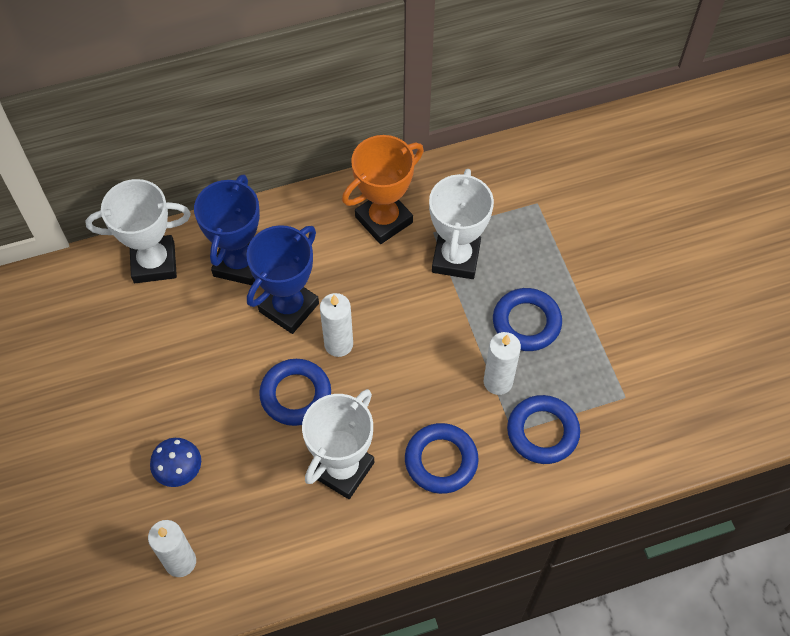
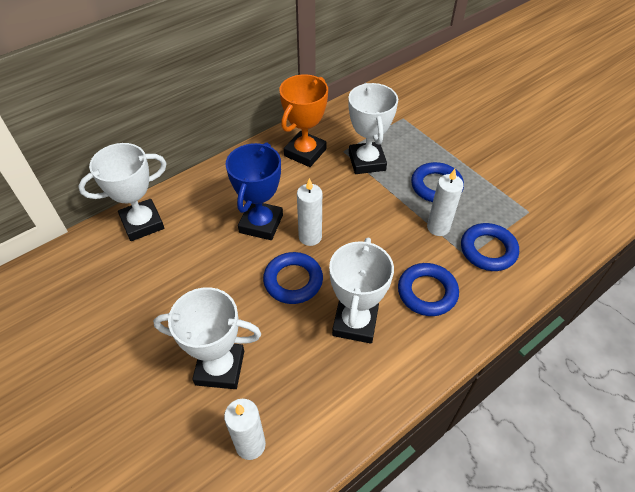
camera: 20 degrees left, 10 degrees down
blue mushroom [150,438,201,487] -> white trophy [153,287,261,389]
blue trophy [194,174,260,285] -> none

